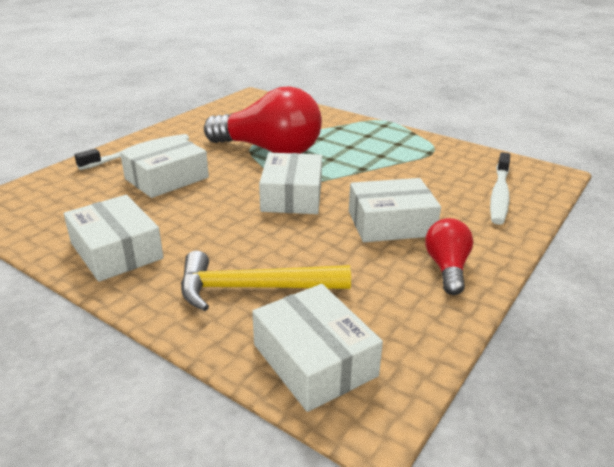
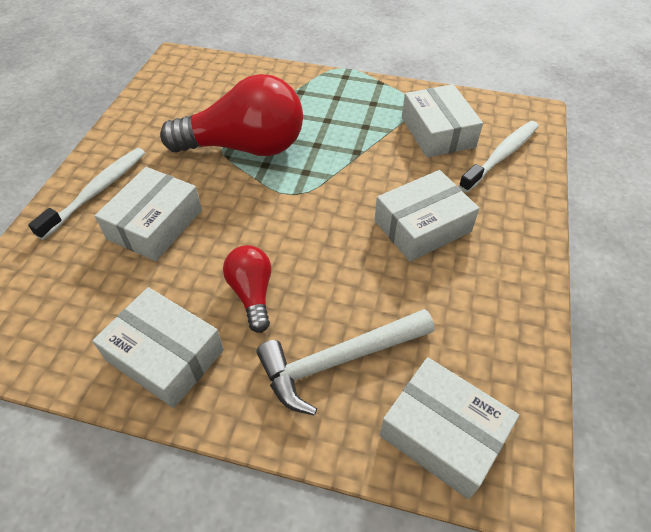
camera: 20 degrees left, 20 degrees up
yellow hammer [181,251,351,311] -> white hammer [256,309,434,415]
white box [259,153,322,214] -> white box moved to [402,84,483,158]
red light bulb [425,218,473,295] -> red light bulb moved to [223,245,271,333]
white toothbrush [490,152,510,225] -> white toothbrush turned 135 degrees counterclockwise [459,121,539,192]

